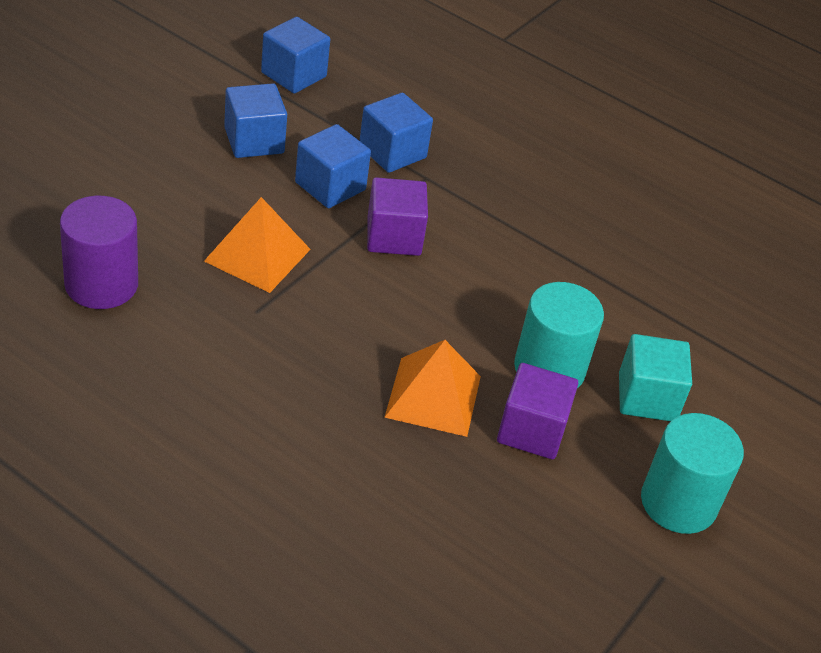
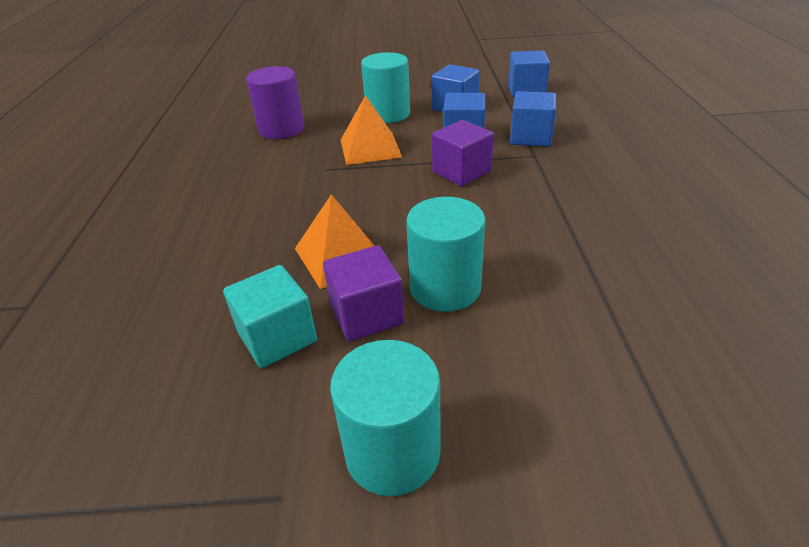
camera: 60 degrees right, 5 degrees down
turquoise cube [619,334,692,421] -> turquoise cube moved to [223,265,317,368]
none -> turquoise cylinder [361,52,410,123]

